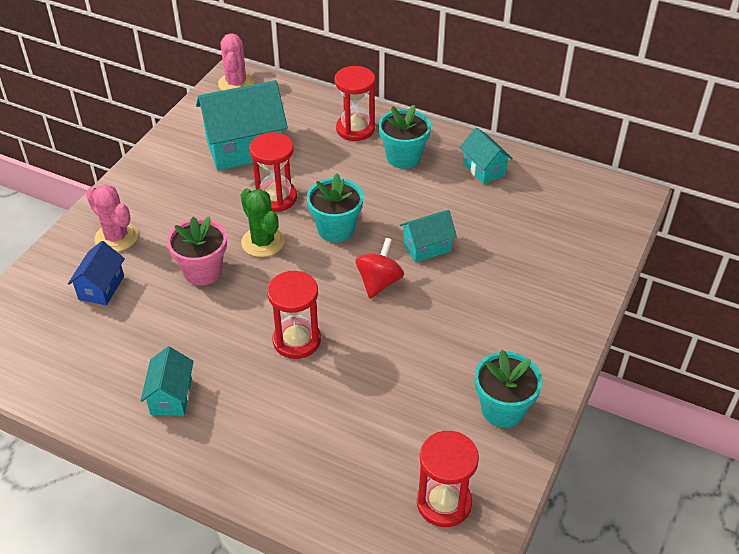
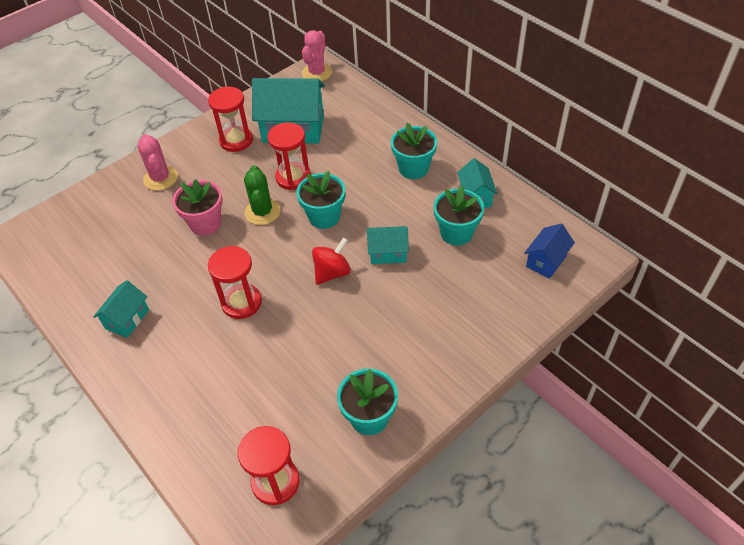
camera: 25 degrees right, 5 degrees up
blue house [68,241,125,305] -> blue house moved to [524,224,575,279]
red hourglass [334,66,375,141] -> red hourglass moved to [208,87,253,152]
none -> turquoise flower pot [433,186,484,246]

